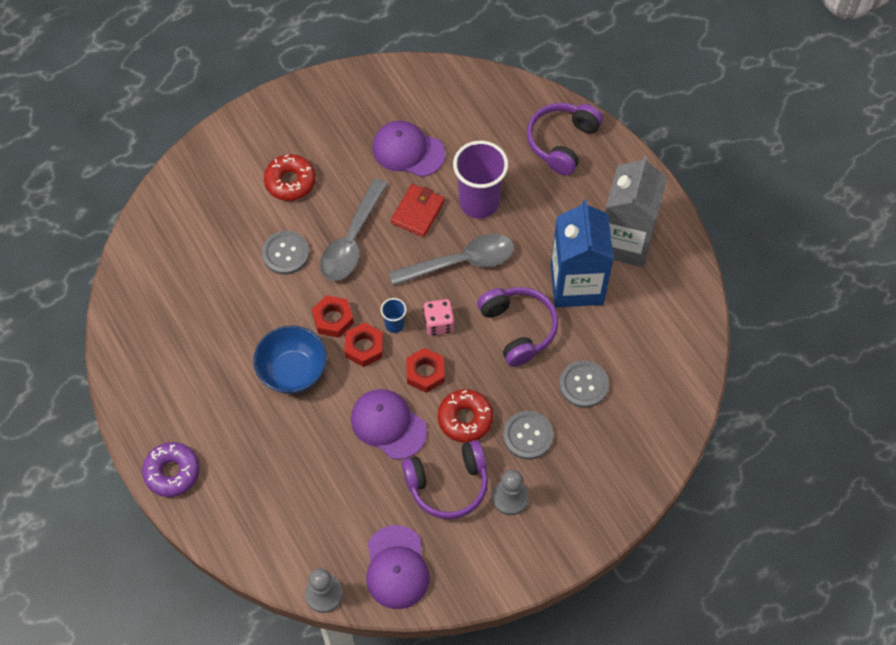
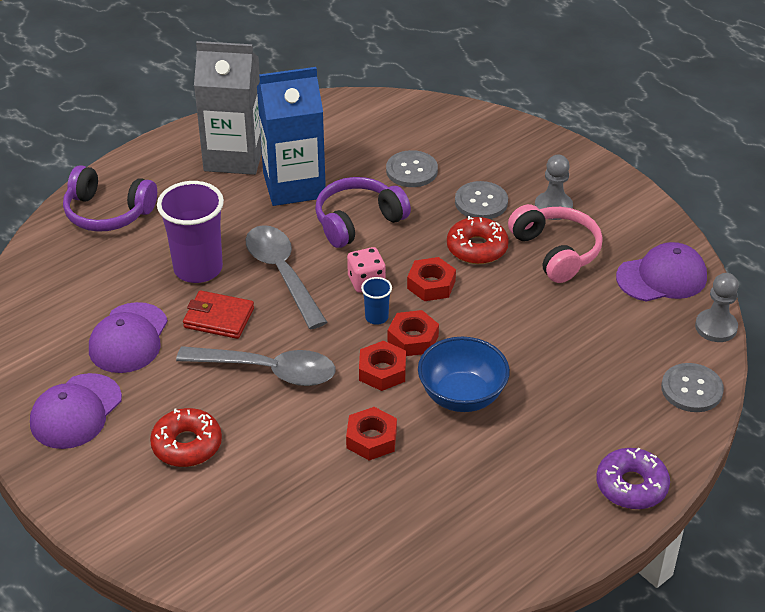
camera: 100 degrees left, 20 degrees down
grey button [262,231,310,275] -> grey button moved to [661,363,724,412]
purple cap [351,389,427,459] -> purple cap moved to [30,373,122,449]
purple headphones [402,440,488,519] -> pink headphones [508,204,603,283]
none -> red nut [346,407,397,461]

